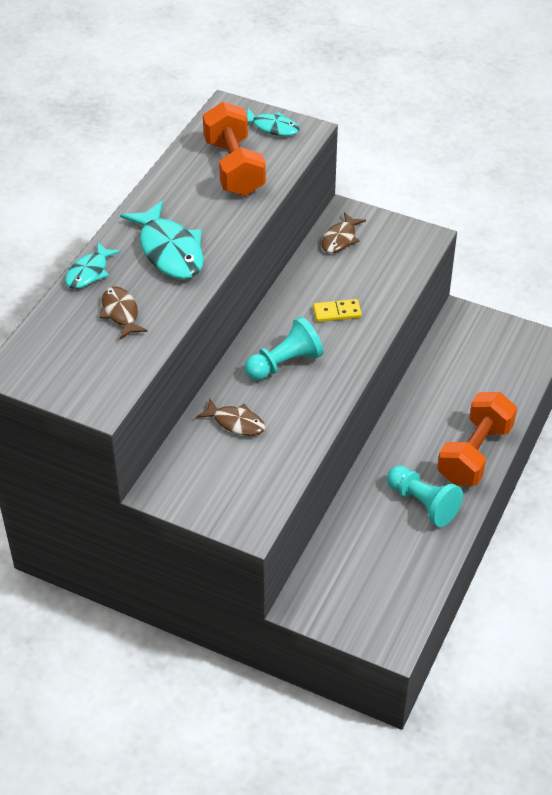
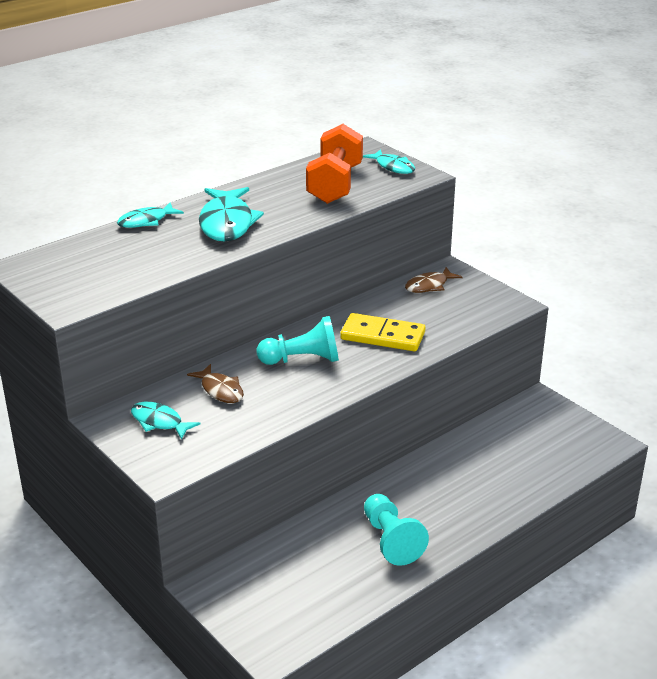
camera: 25 degrees right, 15 degrees down
brown fish [100,287,148,339] -> none
yellow domino [313,299,362,322] -> yellow domino [340,313,426,351], size x1.68
orange dumbbell [437,392,517,486] -> none
none -> turquoise fish [131,402,201,440]

